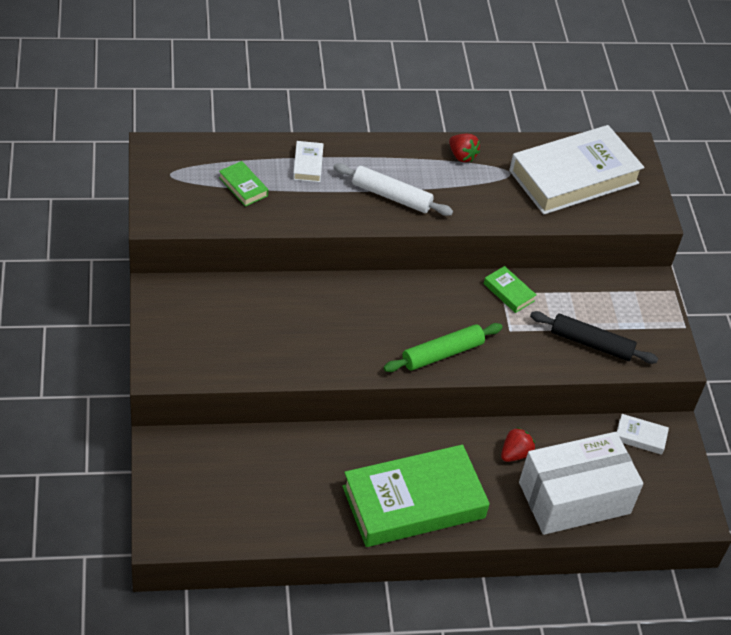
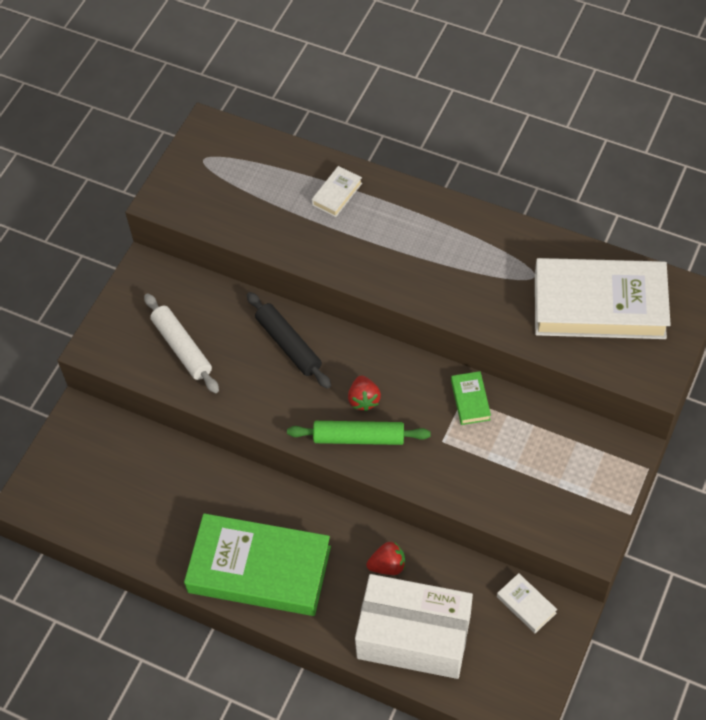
camera: 40 degrees right, 10 degrees up
green book [219,161,268,206] -> none
white rolling pin [334,163,453,216] -> white rolling pin moved to [144,293,219,393]
red strawberry [449,134,480,162] -> red strawberry moved to [348,375,381,411]
black rolling pin [530,311,658,364] -> black rolling pin moved to [247,292,331,389]

